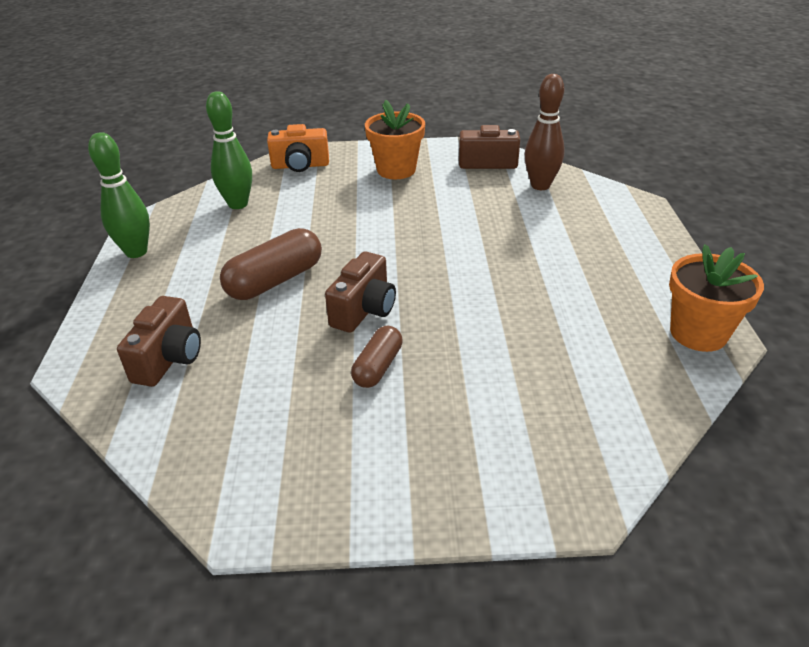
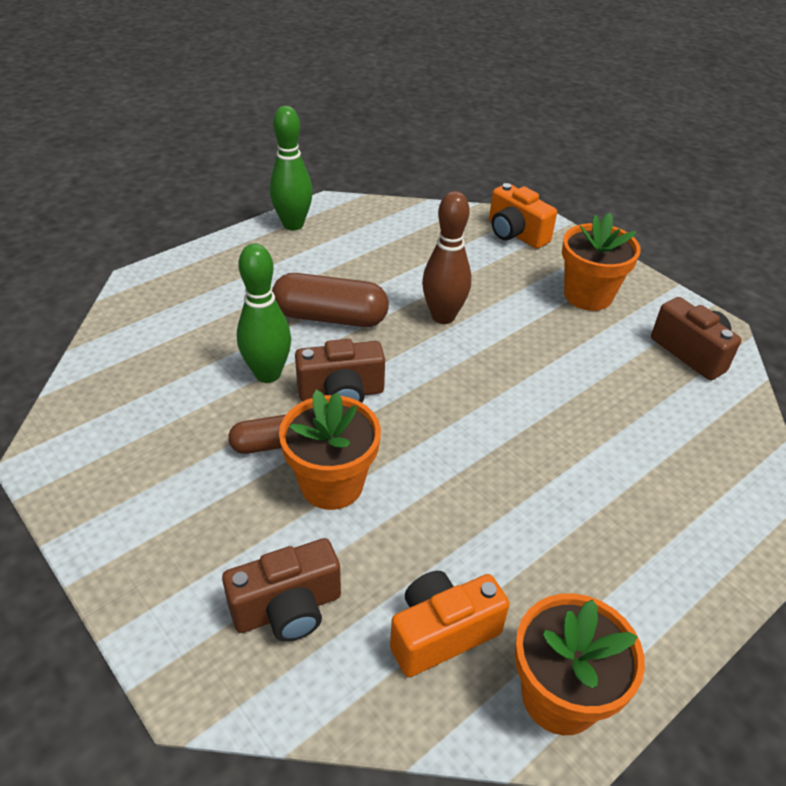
camera: 50 degrees right, 5 degrees up
brown camera [117,296,201,387] -> brown camera moved to [222,538,341,642]
green bowling pin [206,91,252,209] -> green bowling pin moved to [237,243,291,383]
brown bowling pin [525,74,565,190] -> brown bowling pin moved to [422,191,471,324]
none -> orange flower pot [279,390,381,510]
none -> orange camera [390,571,510,677]

